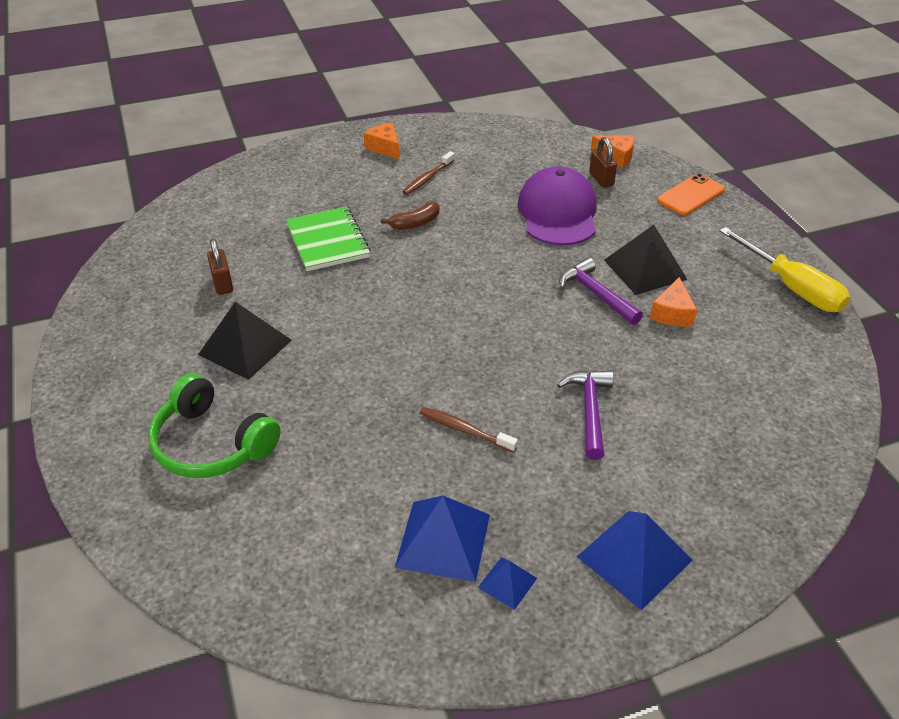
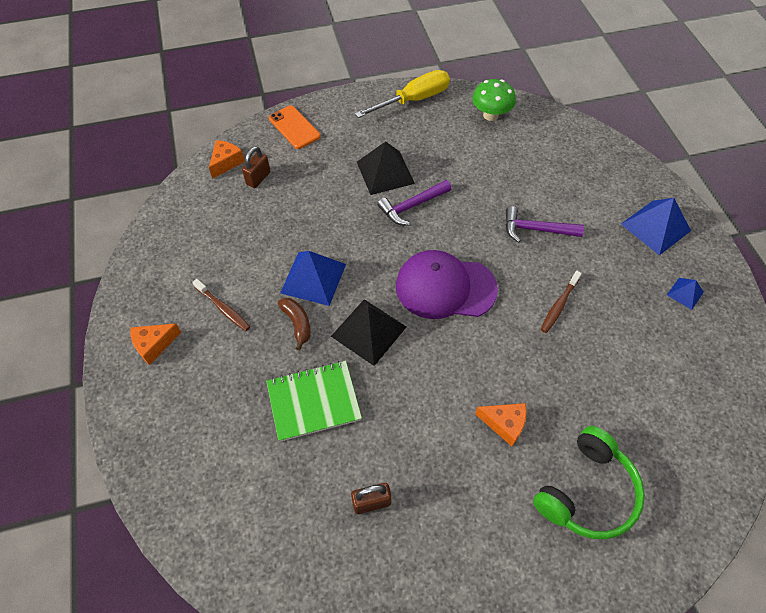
camera: 85 degrees left, 15 degrees up
black pyramid [198,302,292,380] -> black pyramid moved to [331,299,406,366]
blue pyramid [395,496,490,582] -> blue pyramid moved to [280,251,346,306]
purple cap [518,166,597,245] -> purple cap moved to [396,250,498,319]
brown padlock [589,137,617,188] -> brown padlock turned 45 degrees counterclockwise [242,146,270,188]
orange cheese [649,277,697,327] -> orange cheese moved to [475,403,527,446]
none -> green mushroom [472,79,516,121]

